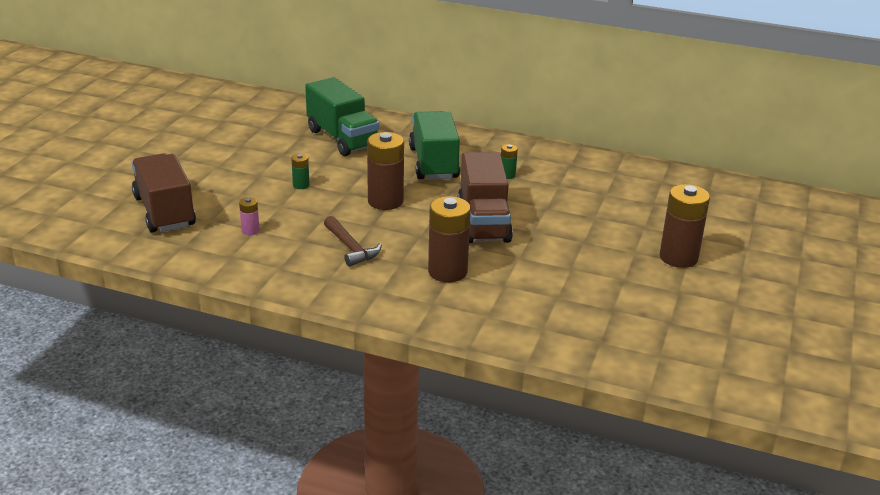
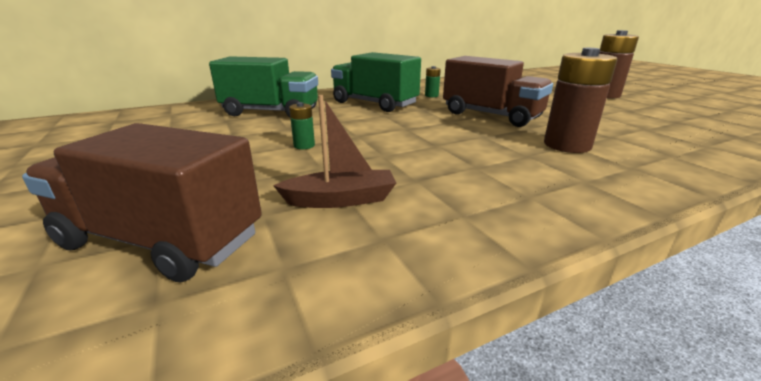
camera: 45 degrees left, 5 degrees down
pink battery [239,197,260,235] -> brown boat [273,95,396,208]
brown hammer [324,216,382,267] -> none
brown battery [367,132,404,210] -> none

